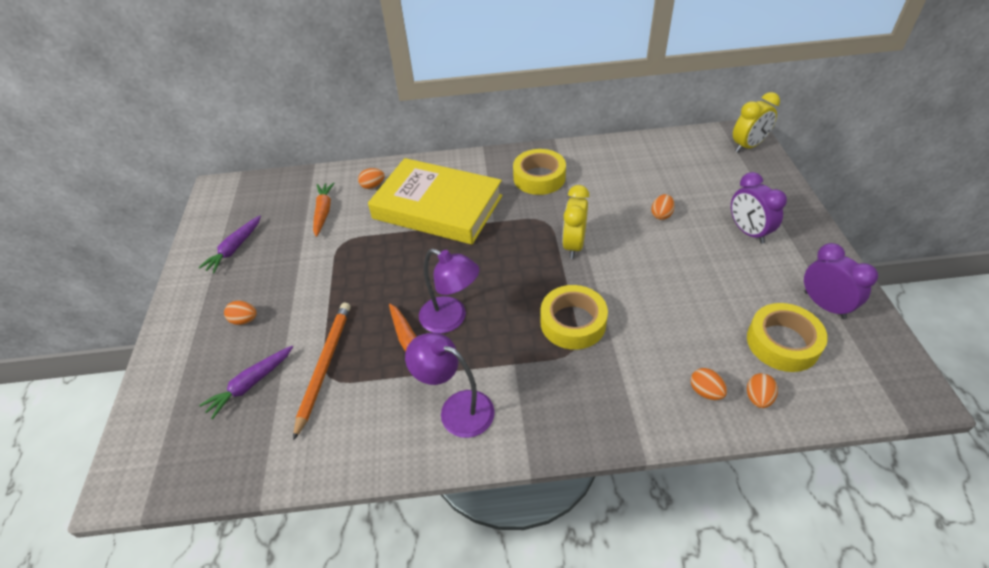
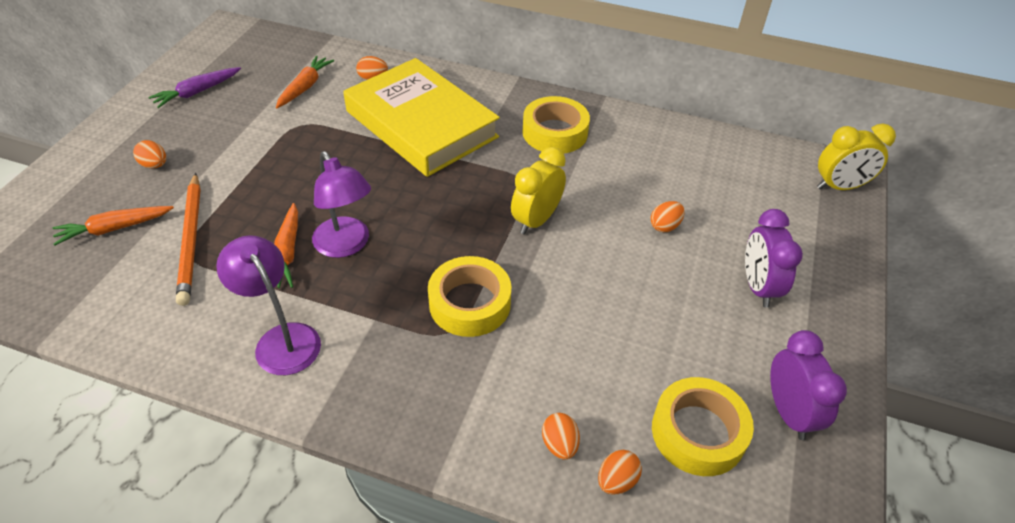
camera: 20 degrees right, 0 degrees up
purple carrot [199,346,293,419] -> orange carrot [53,206,174,246]
orange pencil [293,303,350,441] -> orange pencil turned 135 degrees clockwise [176,173,201,306]

